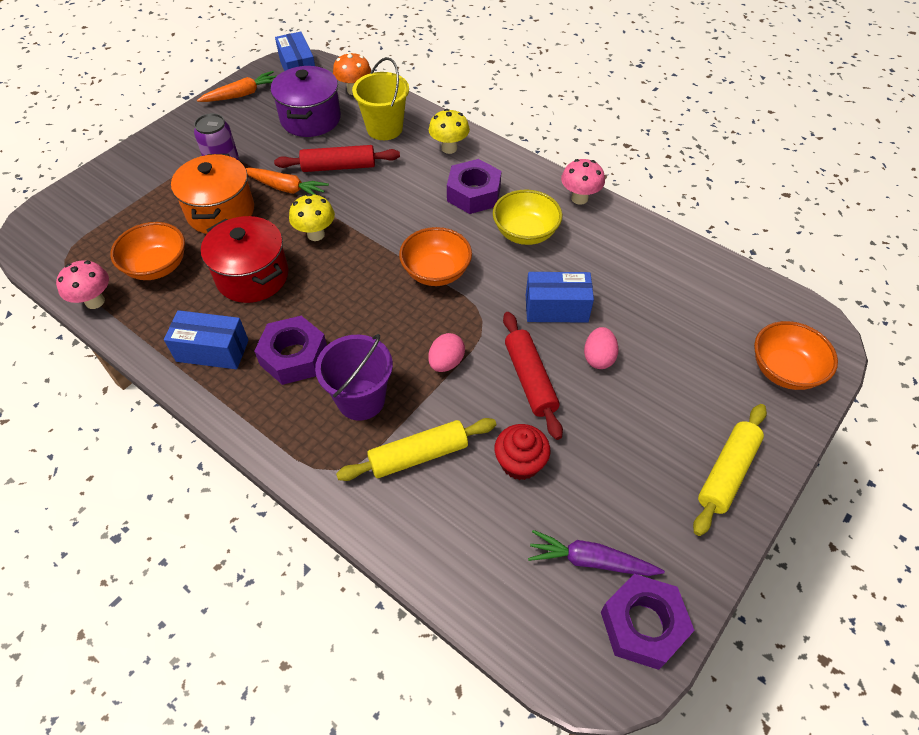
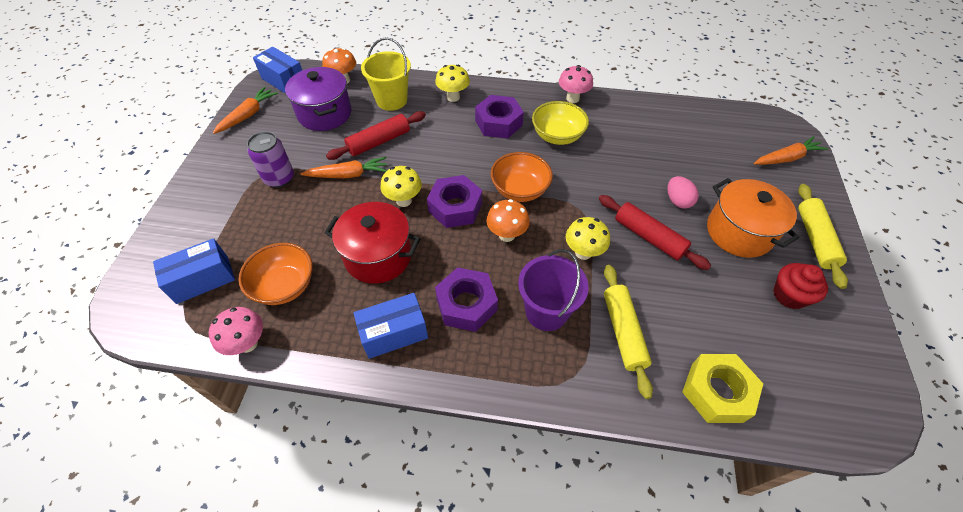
camera: 30 degrees left, 0 degrees up
orange pot [171,154,254,234] -> orange pot moved to [707,178,799,258]
yellow rolling pin [336,418,496,481] -> yellow rolling pin turned 45 degrees counterclockwise [604,265,653,399]
pink egg [428,333,465,372] -> yellow mushroom [566,217,610,260]
red cupcake [494,424,550,480] -> red cupcake moved to [773,263,828,309]
blue box [526,272,594,322] -> blue box moved to [153,238,235,304]
purple carrot [528,530,665,576] -> none
purple nut [601,574,695,670] -> purple nut moved to [427,175,482,228]
orange bowl [754,321,838,390] -> orange carrot [754,136,828,165]
none -> orange mushroom [486,199,530,242]
none -> yellow nut [682,354,763,423]

